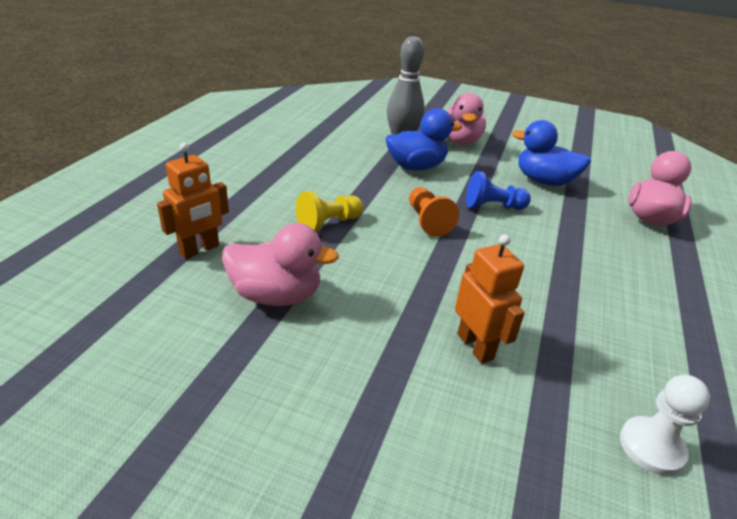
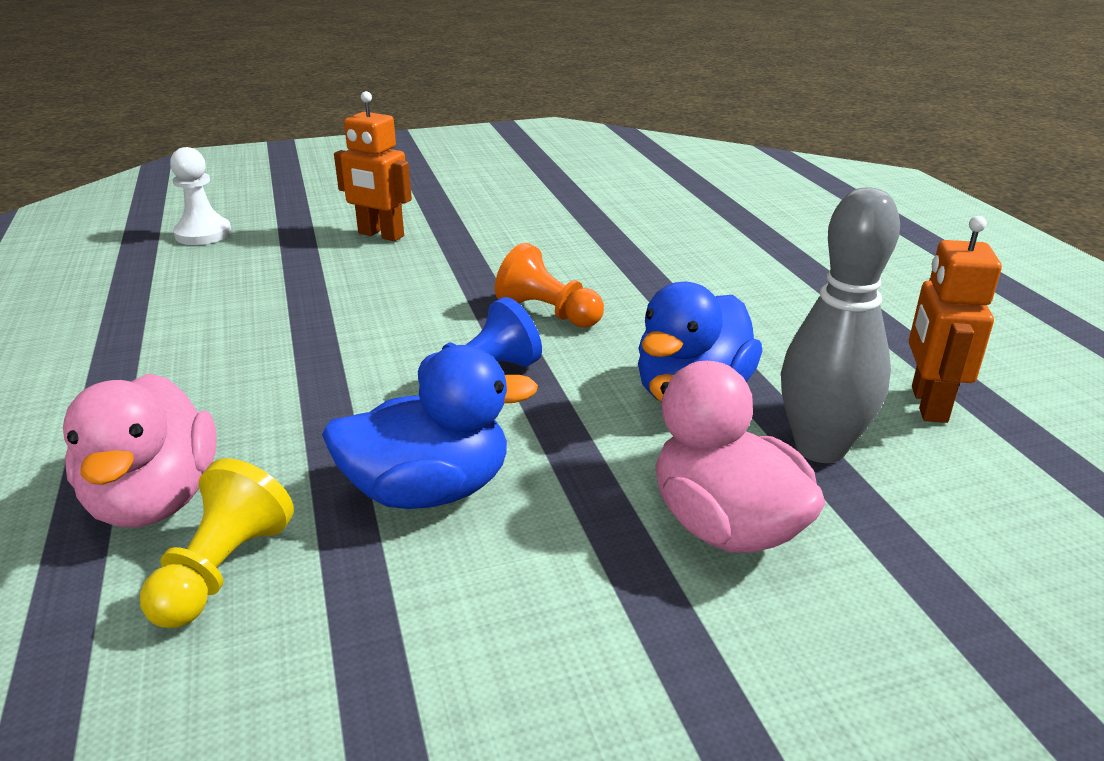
camera: 145 degrees right, 5 degrees down
orange robot [157,143,229,259] -> orange robot moved to [909,216,1002,423]
pink duck [222,223,339,306] -> none
yellow pawn [296,191,364,232] -> yellow pawn moved to [140,458,294,628]

